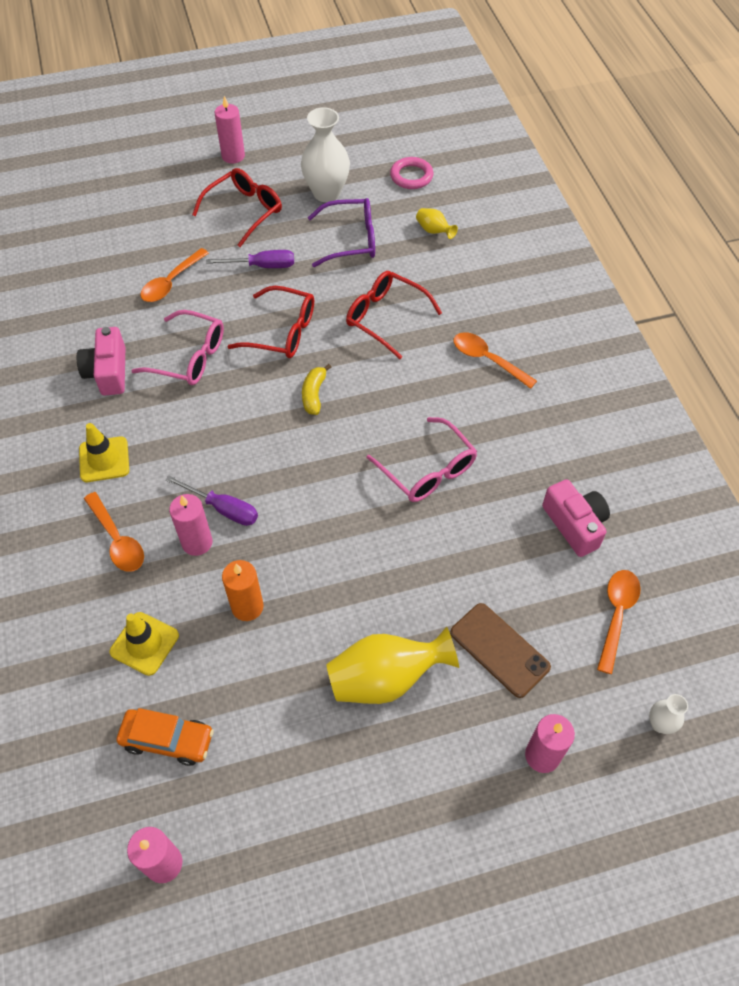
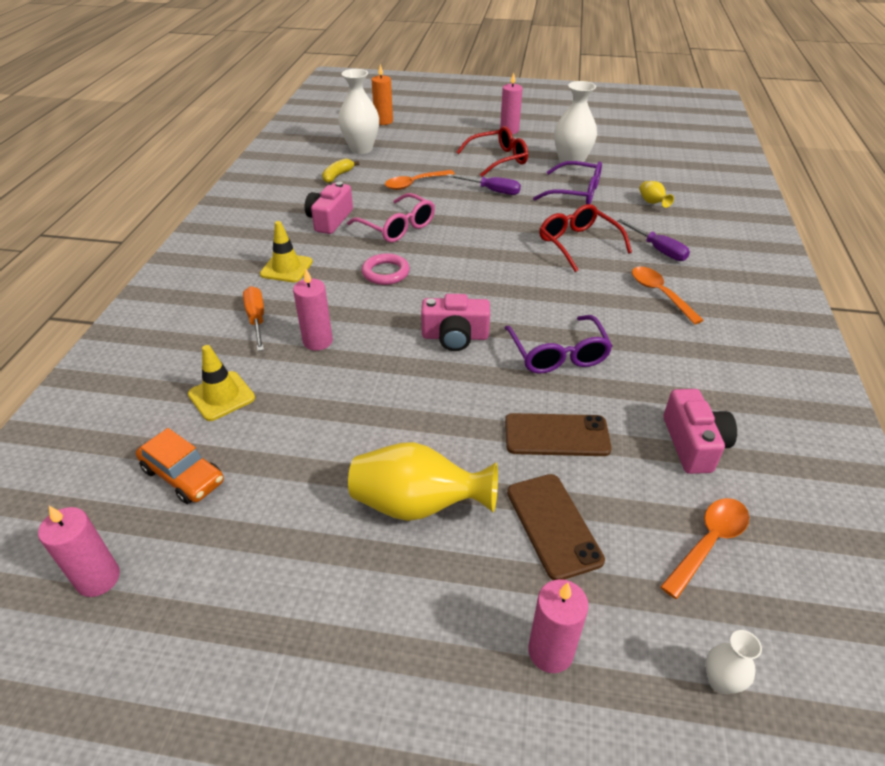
camera: 25 degrees right, 15 degrees down
orange spoon [84,492,144,572] -> orange screwdriver [243,286,264,351]
purple screwdriver [165,475,258,526] -> purple screwdriver moved to [617,219,690,261]
orange candle [222,560,264,621] -> orange candle moved to [372,64,393,125]
red glasses [227,286,314,358] -> none
yellow banana [302,364,331,415] -> yellow banana moved to [322,158,359,183]
pink glasses [367,417,477,502] -> purple glasses [504,315,612,373]
pink ring [390,157,434,189] -> pink ring moved to [362,253,410,285]
none -> white vase [338,69,379,154]
none -> pink camera [421,294,490,351]
none -> brown phone [505,413,612,456]

